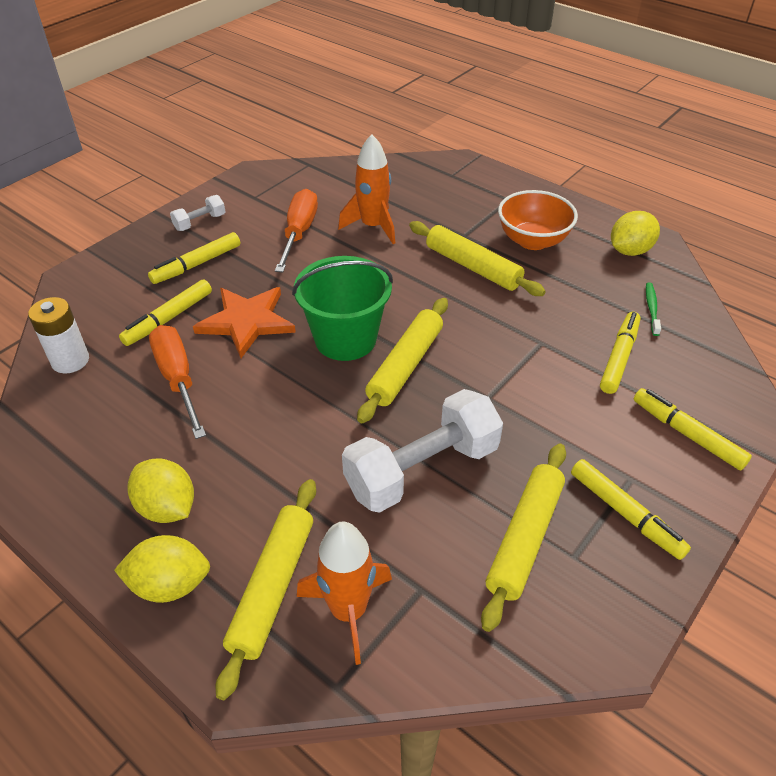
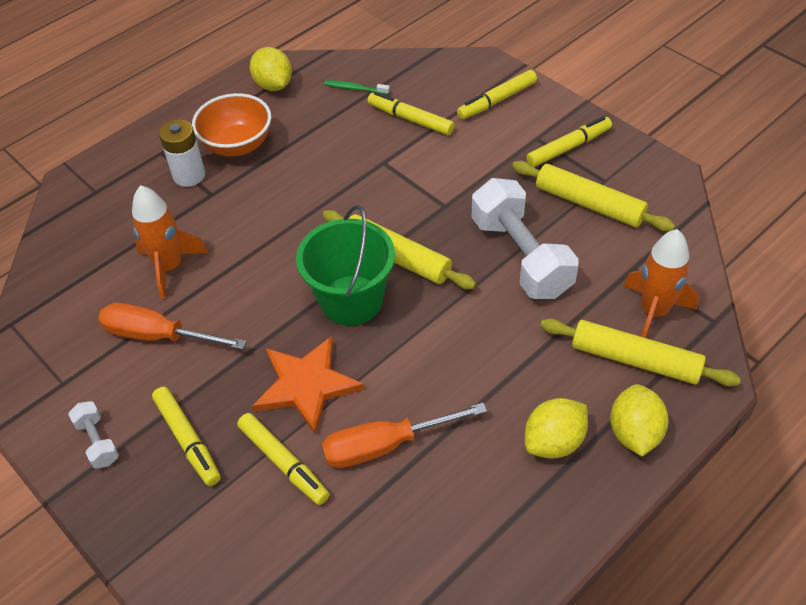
camera: 80 degrees left, 5 degrees up
white battery [28,297,89,373] -> white battery moved to [159,120,205,187]
yellow rolling pin [409,221,546,296] -> none

